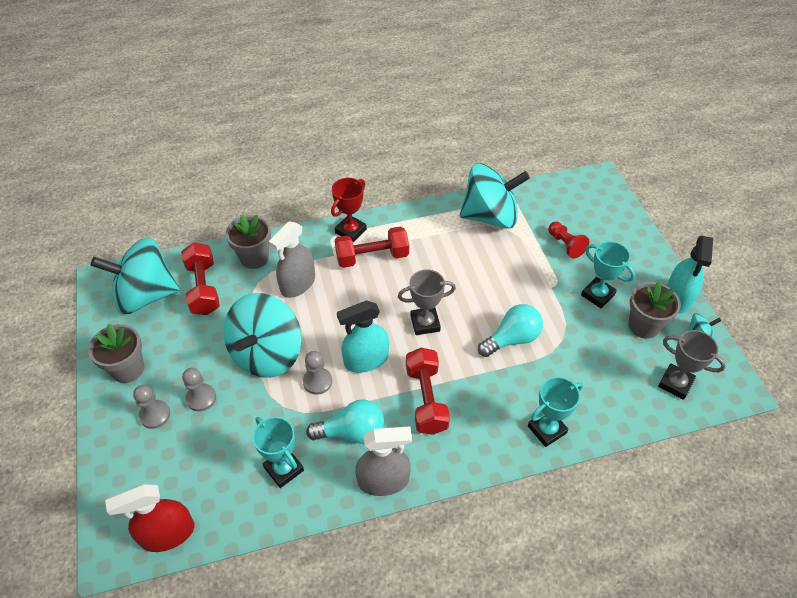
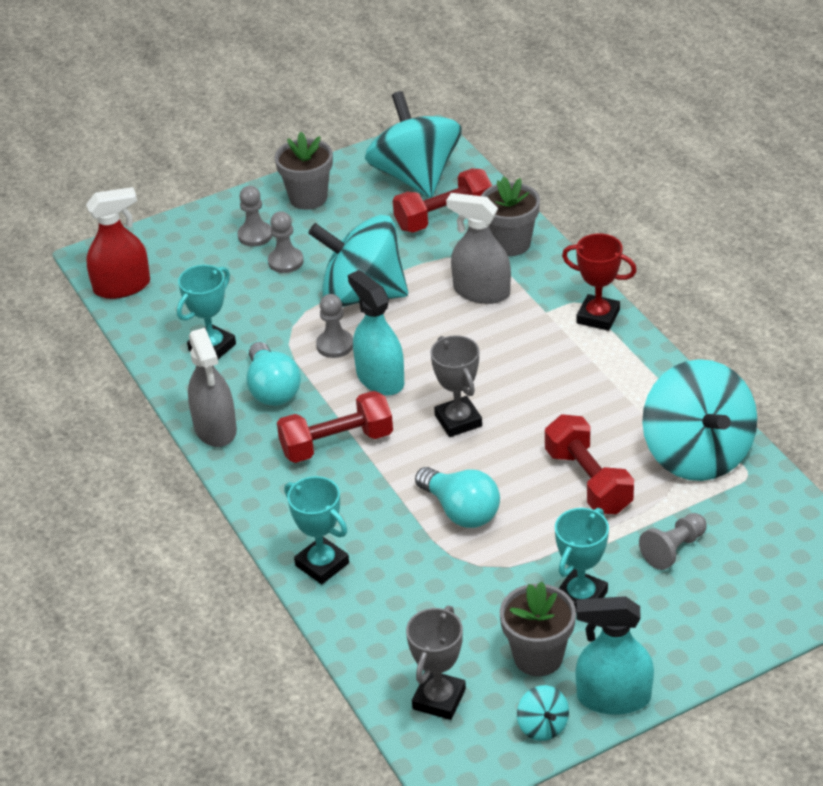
camera: 80 degrees right, 10 degrees down
red spray bottle [105,484,195,552] -> red spray bottle turned 105 degrees clockwise [86,187,150,299]
red dumbbell [335,226,409,268] -> red dumbbell moved to [545,414,634,514]
red pawn [548,222,589,258] -> grey pawn [639,513,707,570]

